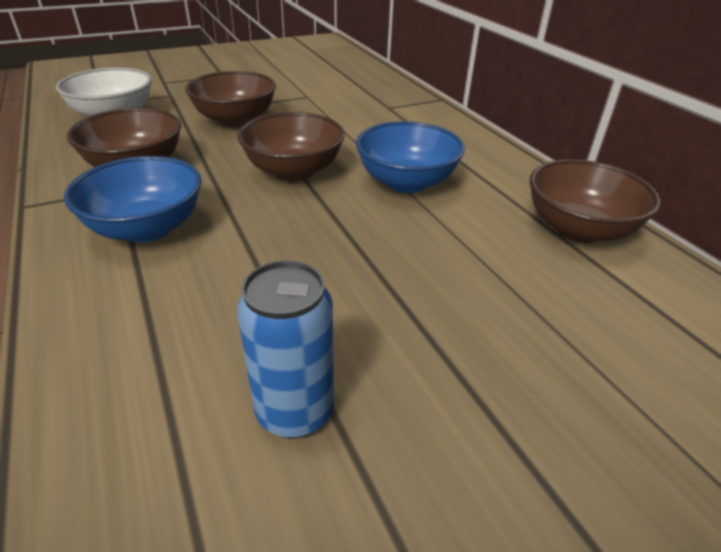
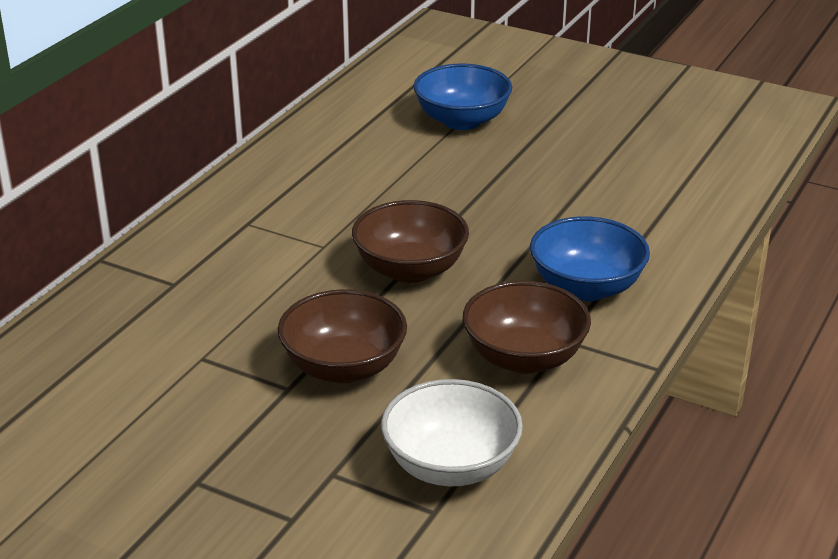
camera: 125 degrees left, 5 degrees down
blue can [237,260,334,439] -> none
blue bowl [356,121,465,193] -> blue bowl moved to [413,63,512,130]
brown bowl [530,159,661,243] -> none

